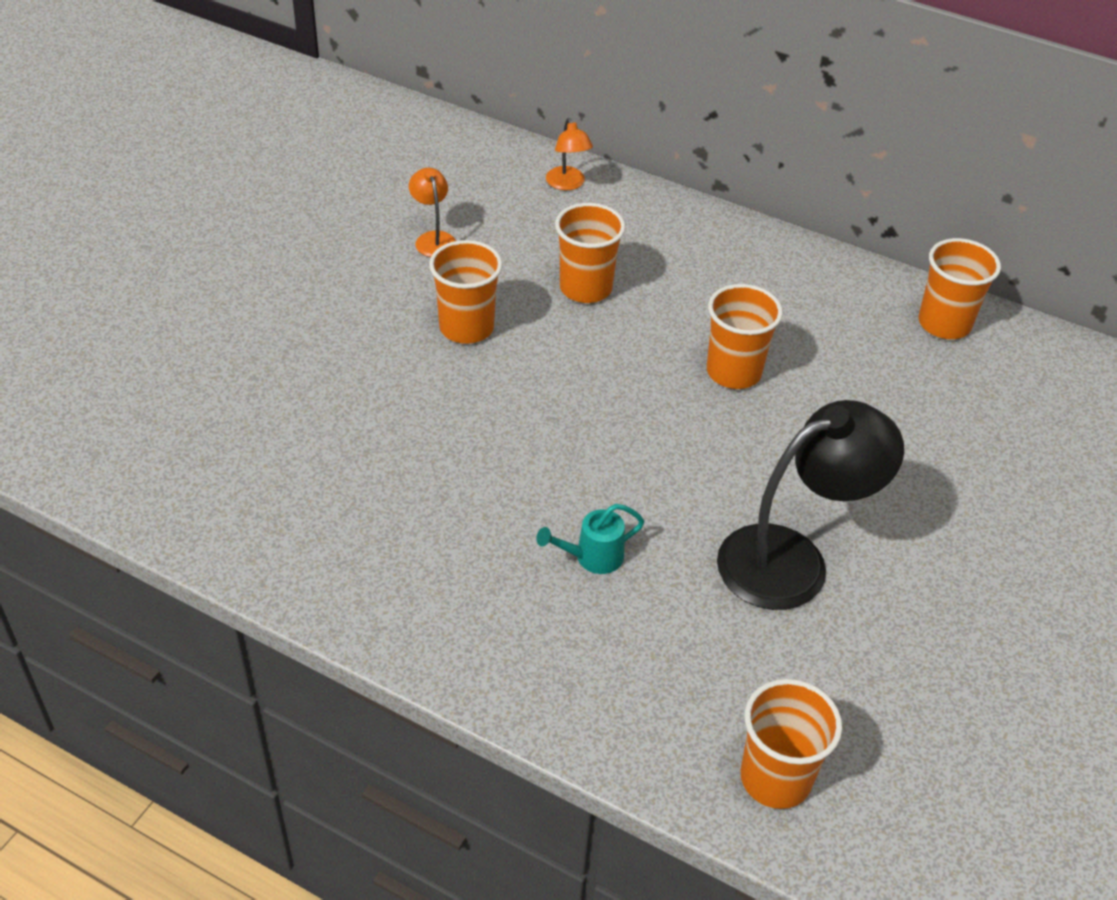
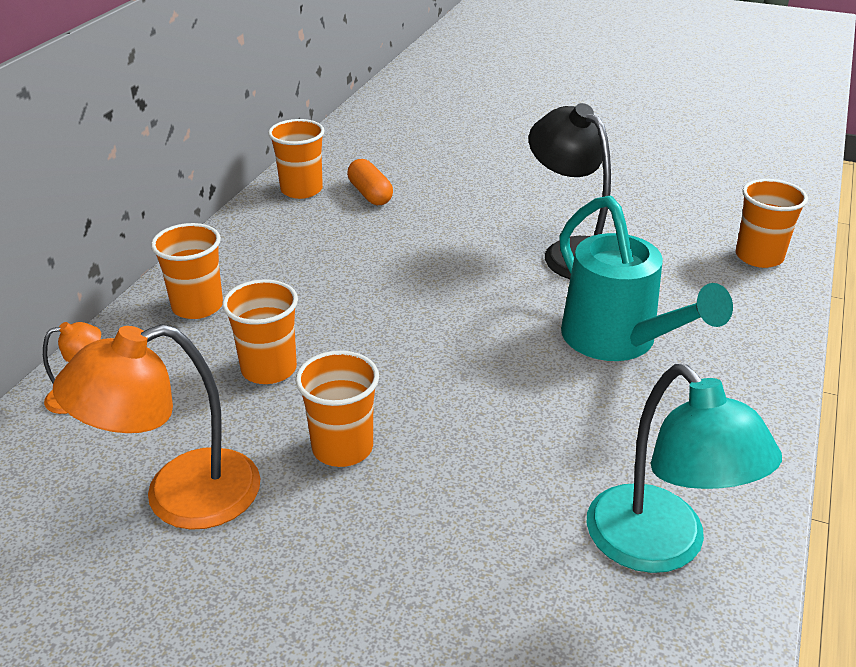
camera: 95 degrees left, 10 degrees down
orange lamp [409,168,456,257] -> orange lamp [53,324,261,530], size x2.12
turquoise watering can [536,504,644,574] -> turquoise watering can [559,196,733,361], size x2.36
orange cup [707,284,783,389] -> orange cup moved to [151,223,223,319]
none -> orange capsule [347,159,393,205]
none -> turquoise lamp [586,364,782,573]

